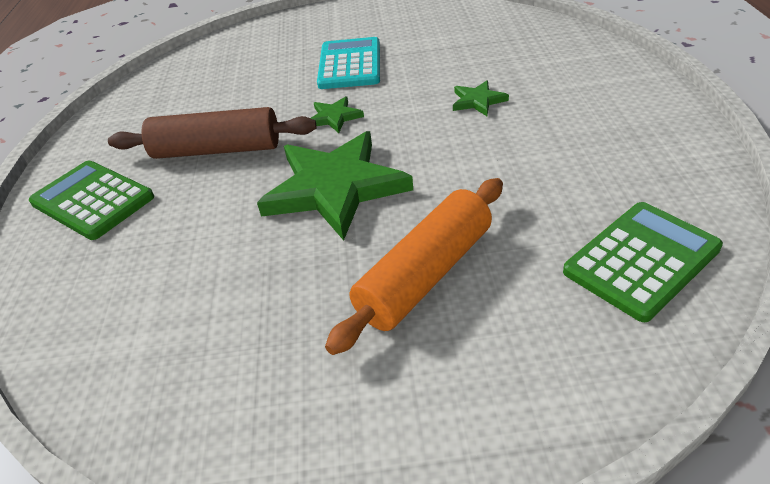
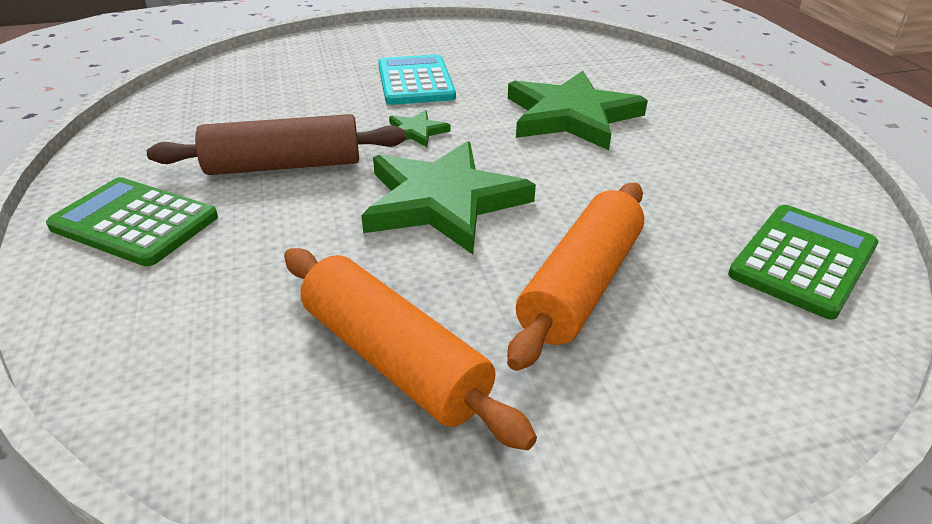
camera: 15 degrees left, 5 degrees down
green star [453,80,509,116] -> green star [508,71,648,150], size x2.28
none -> orange rolling pin [284,248,537,450]

